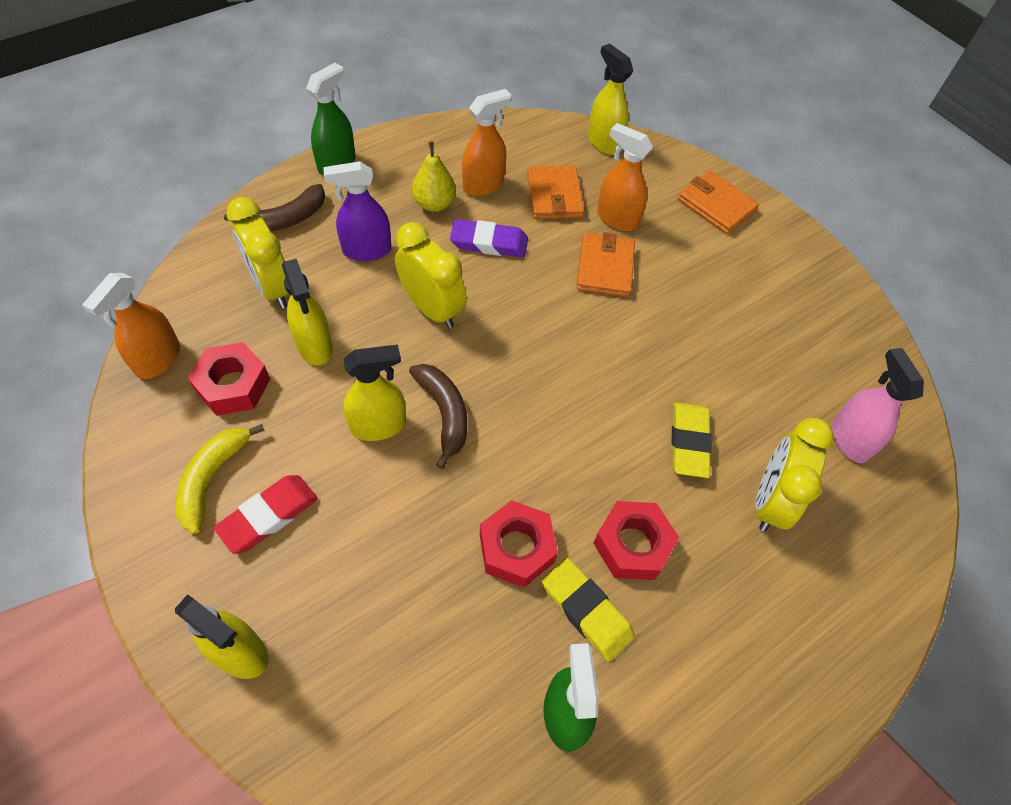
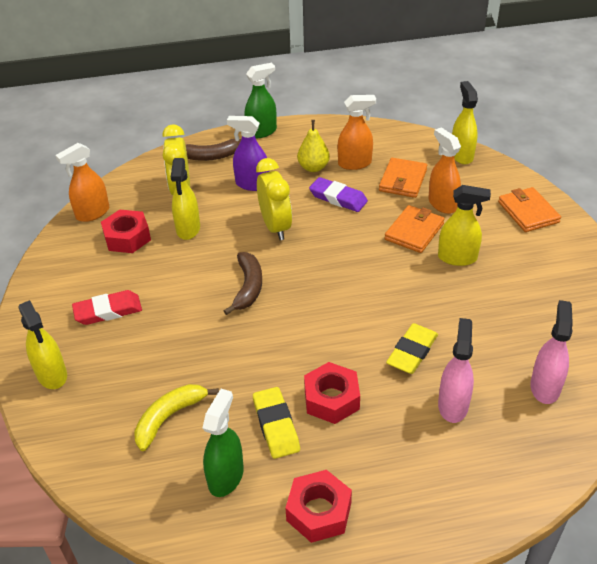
camera: 30 degrees right, 15 degrees down
yellow banana [175,424,265,534] -> yellow banana moved to [134,384,219,451]
yellow spray bottle [343,345,406,441] -> yellow spray bottle moved to [438,185,491,266]
red nut [480,500,558,587] -> red nut moved to [285,470,352,543]
yellow clock [755,418,834,532] -> pink spray bottle [438,318,474,423]

